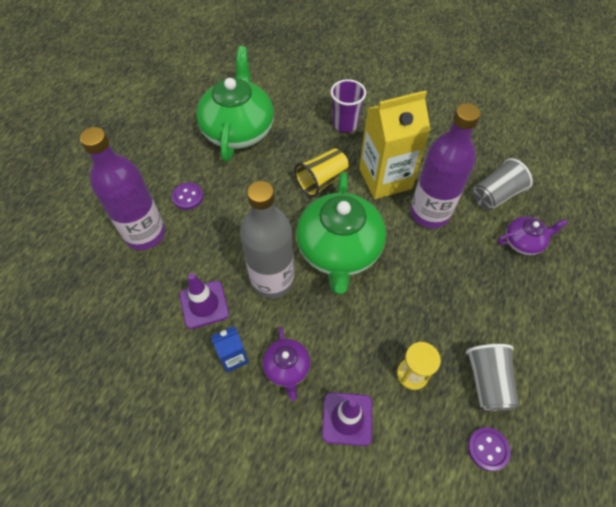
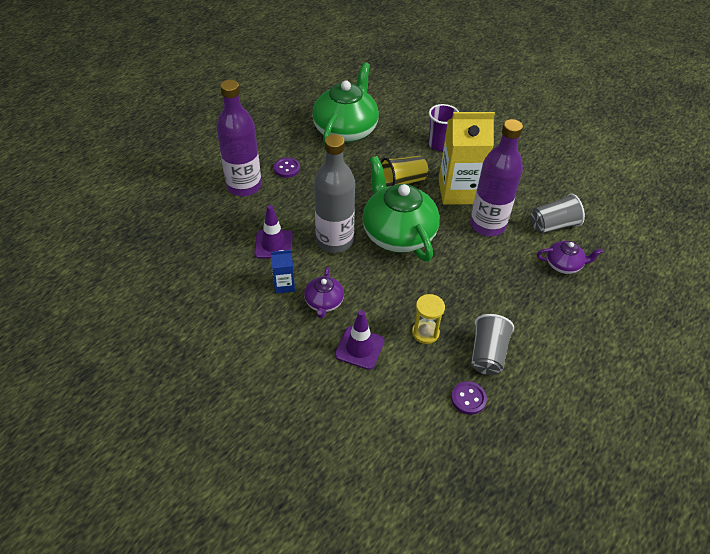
camera: 15 degrees right, 10 degrees down
green teapot [296,172,386,294] -> green teapot turned 135 degrees clockwise [362,156,440,262]

